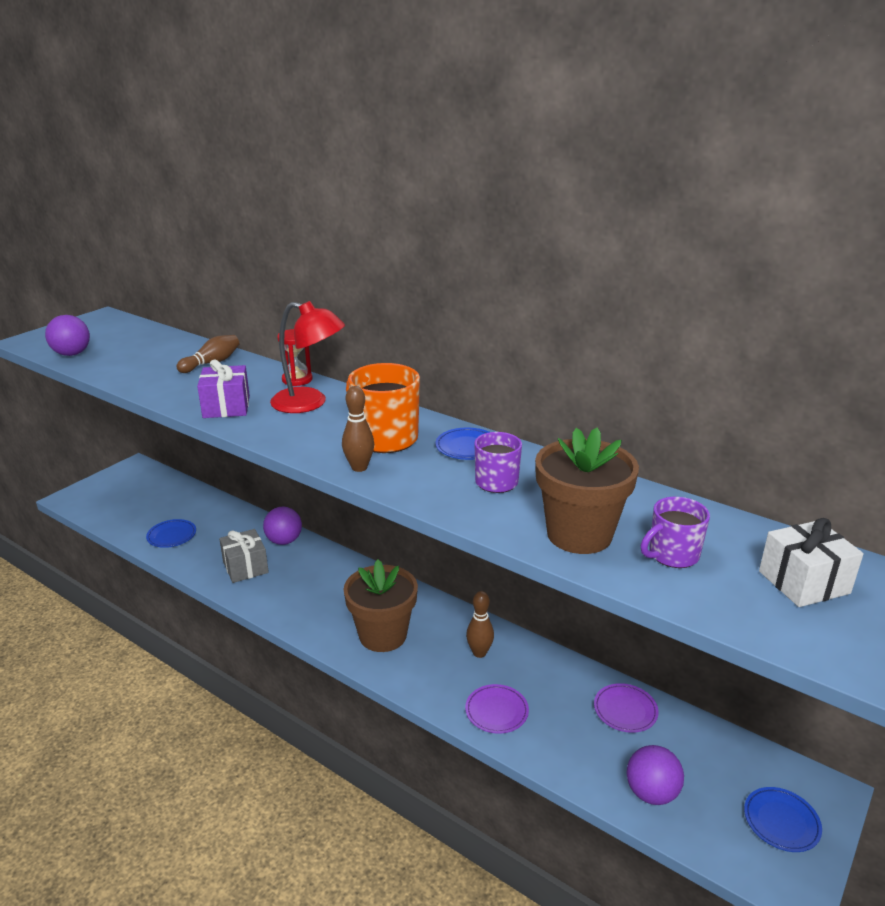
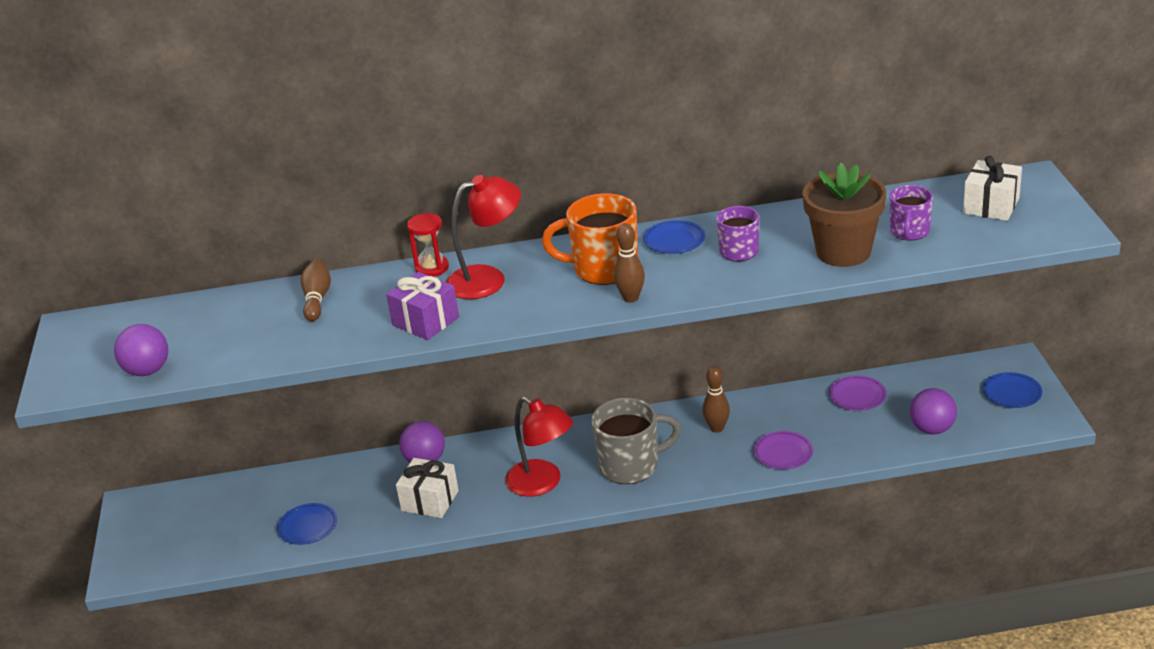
camera: 40 degrees left, 5 degrees up
grey gift [219,529,269,583] -> white gift [396,458,459,518]
brown flower pot [343,560,418,652] -> grey mug [591,398,681,484]
none -> red lamp [505,396,573,497]

